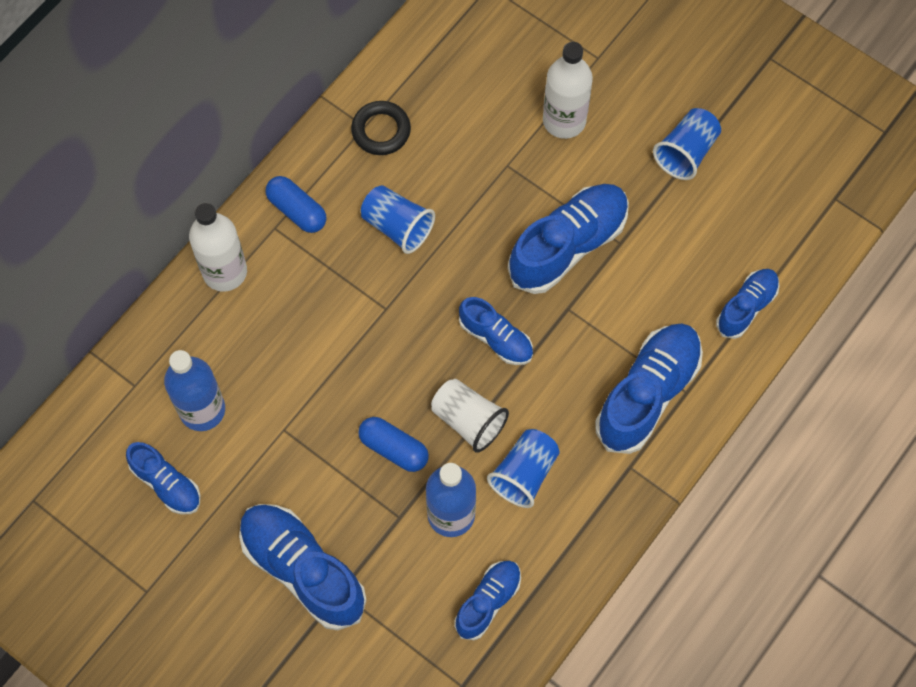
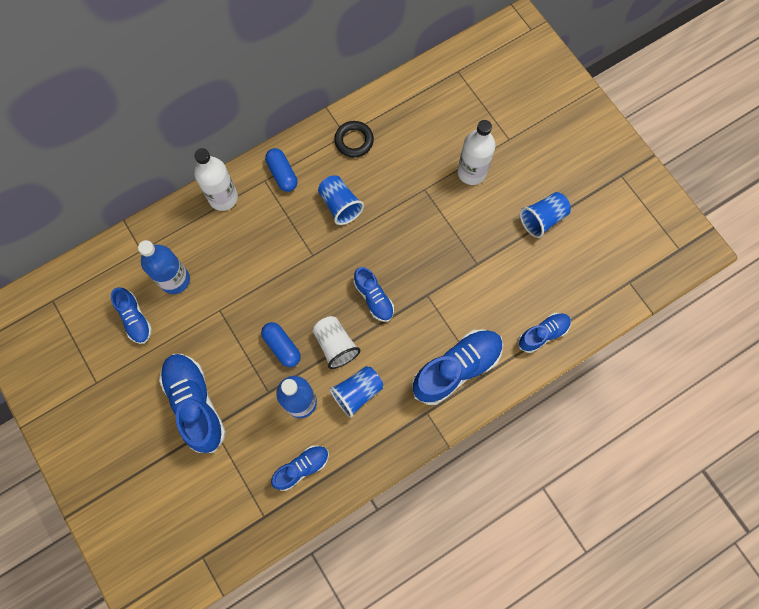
camera: 20 degrees right, 5 degrees up
blue shoe [508,184,629,294] -> none

